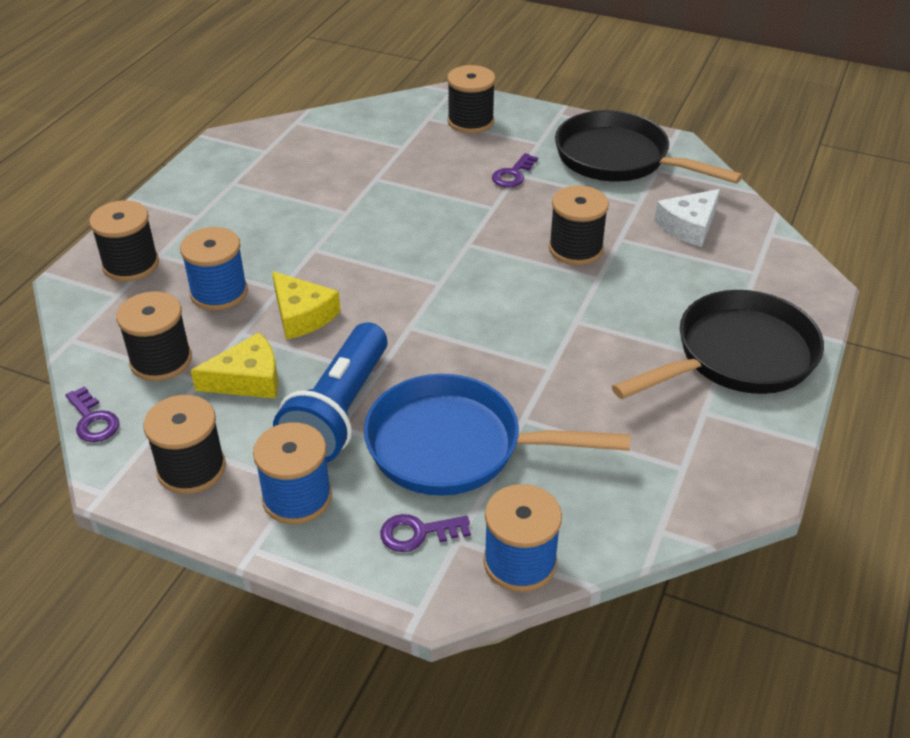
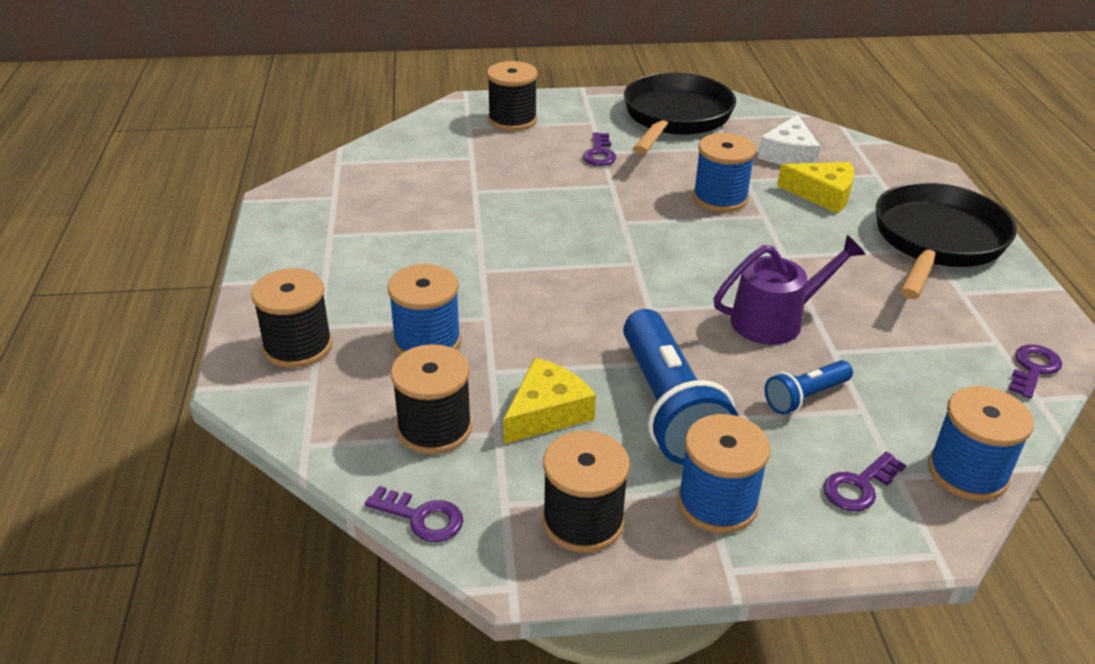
camera: 30 degrees left, 5 degrees down
yellow cheese [272,271,341,340] -> yellow cheese moved to [777,162,854,214]
blue pan [364,374,631,496] -> blue flashlight [765,360,853,415]
black spool [549,185,609,265] -> blue spool [693,133,756,212]
black pan [555,110,743,184] -> black pan turned 105 degrees clockwise [624,73,736,154]
none -> purple watering can [714,235,866,345]
none -> purple key [1008,344,1062,398]

